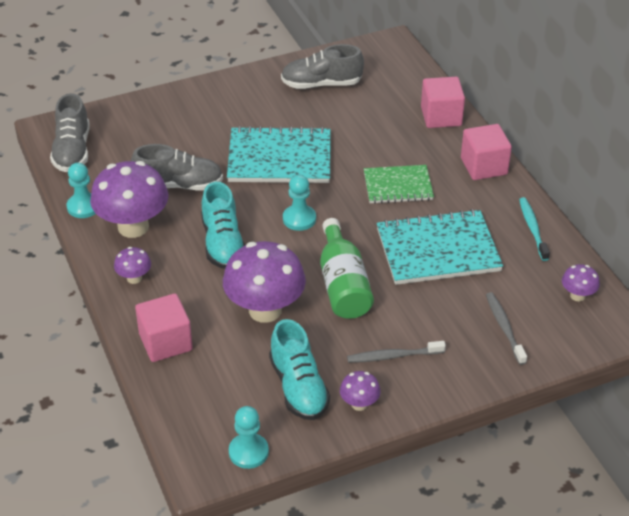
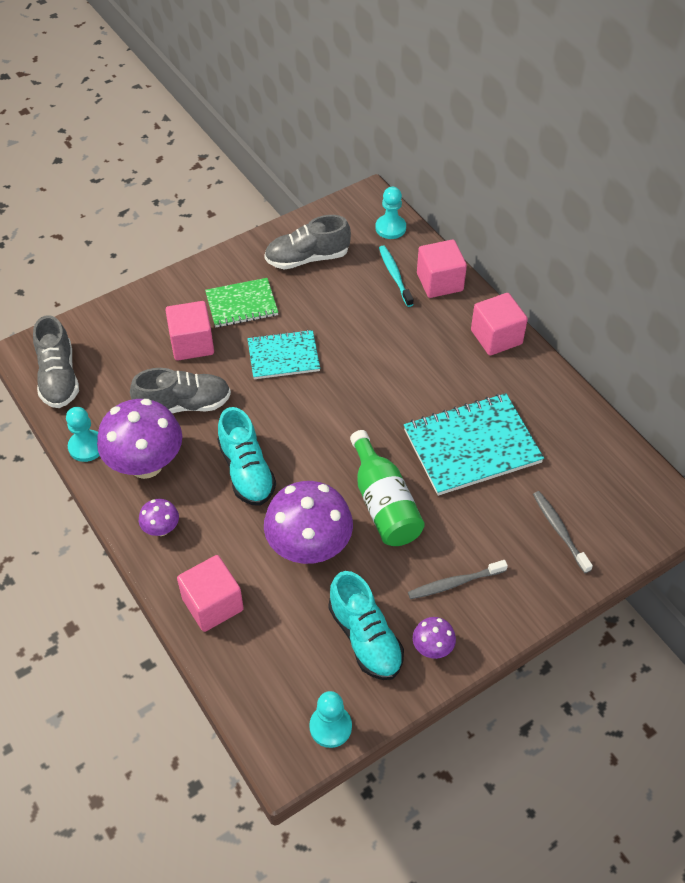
camera: 10 degrees left, 10 degrees up
turquoise notebook [227,126,331,183] -> turquoise notebook [247,330,320,379], size x0.62
turquoise pawn [283,175,316,231] -> turquoise pawn moved to [376,187,406,239]
green notebook [364,165,434,204] -> green notebook moved to [205,278,278,327]
turquoise toothbrush [519,197,550,261] -> turquoise toothbrush moved to [379,245,414,307]
purple mushroom [562,264,600,301] -> none
none -> pink cube [166,301,214,361]

